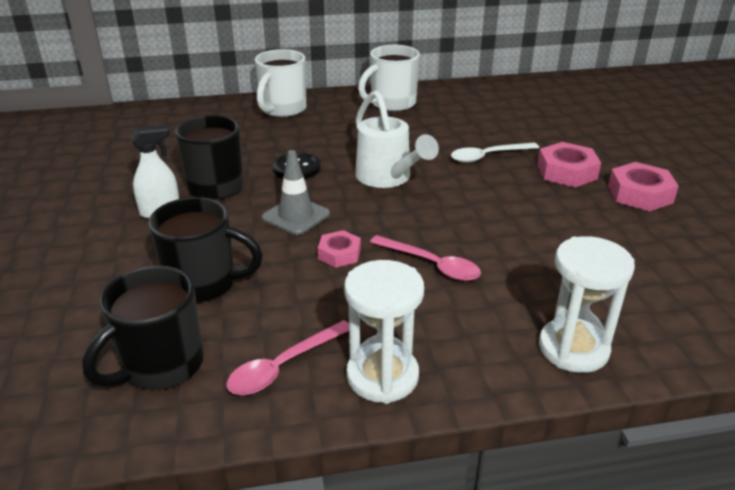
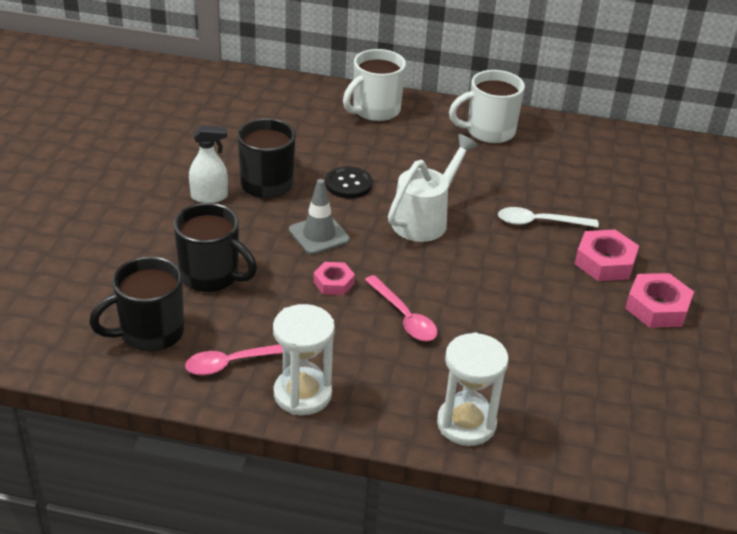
camera: 20 degrees right, 5 degrees up
white watering can [355,90,439,188] -> white watering can turned 135 degrees counterclockwise [388,134,478,242]

